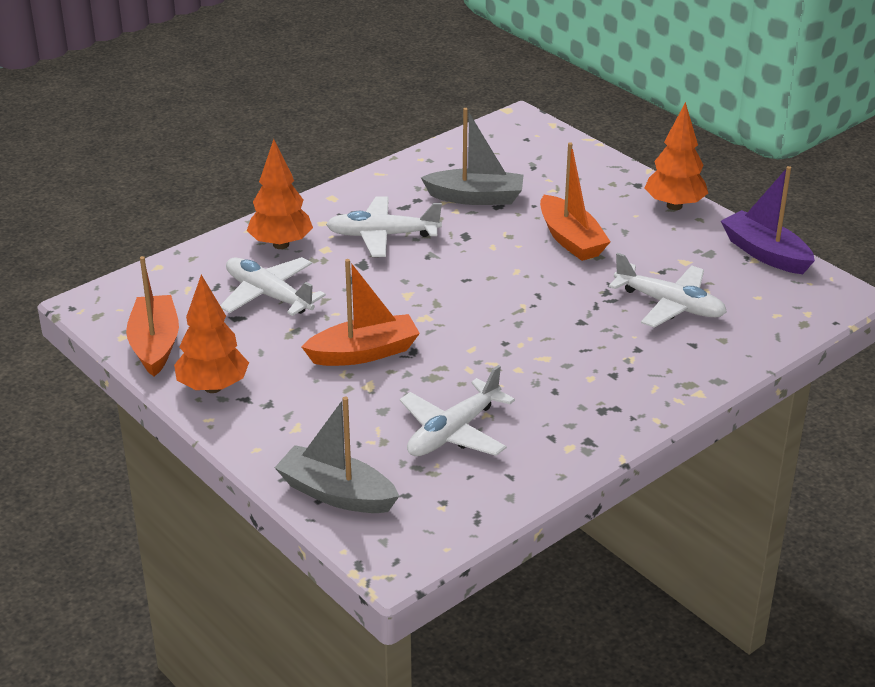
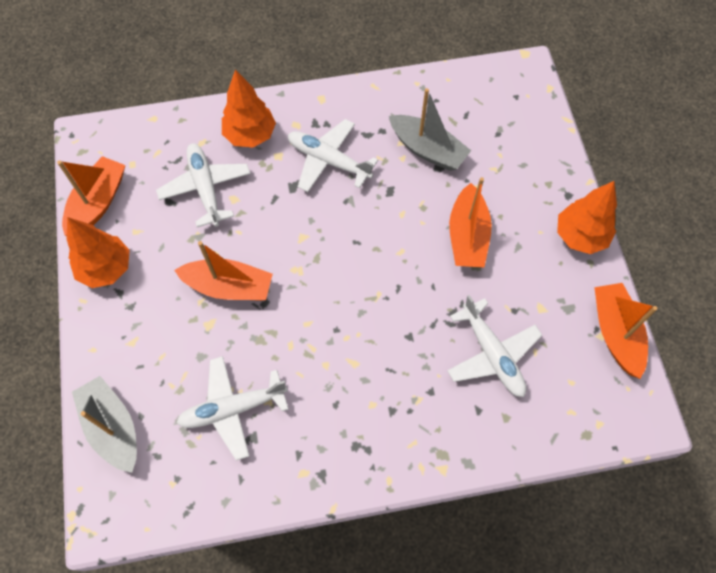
camera: 30 degrees right, 30 degrees up
purple boat [721,166,815,274] -> orange boat [594,283,658,379]

